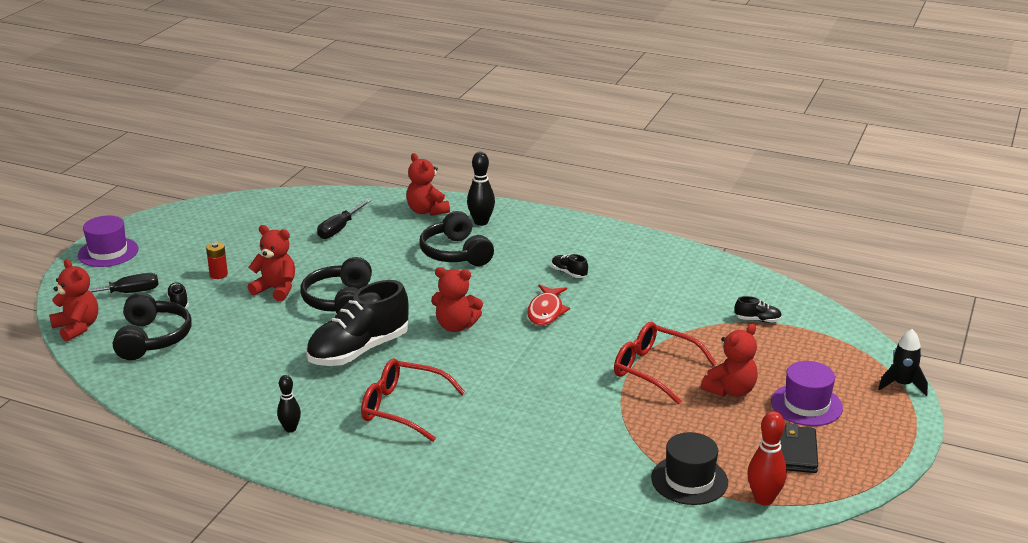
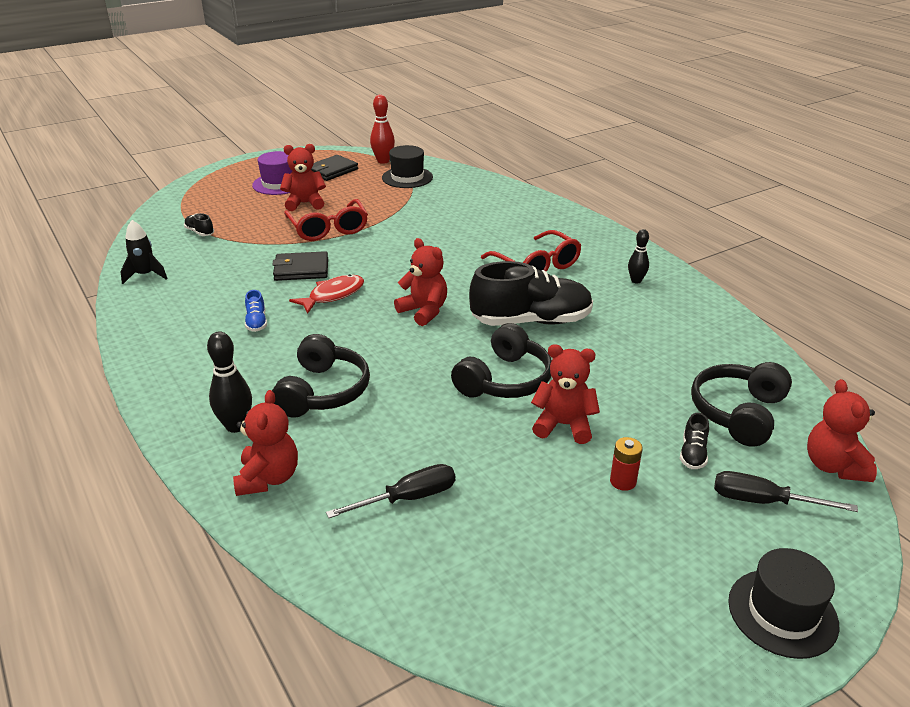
camera: 145 degrees left, 5 degrees up
purple hat [78,216,139,267] -> black hat [728,548,839,659]
red teddy bear [248,225,295,301] -> red teddy bear turned 135 degrees clockwise [531,344,600,444]
black shoe [552,254,588,278] -> blue shoe [245,290,267,332]
black rocket [878,329,928,396] -> black rocket moved to [120,220,168,284]
none -> black wallet [272,251,328,281]

